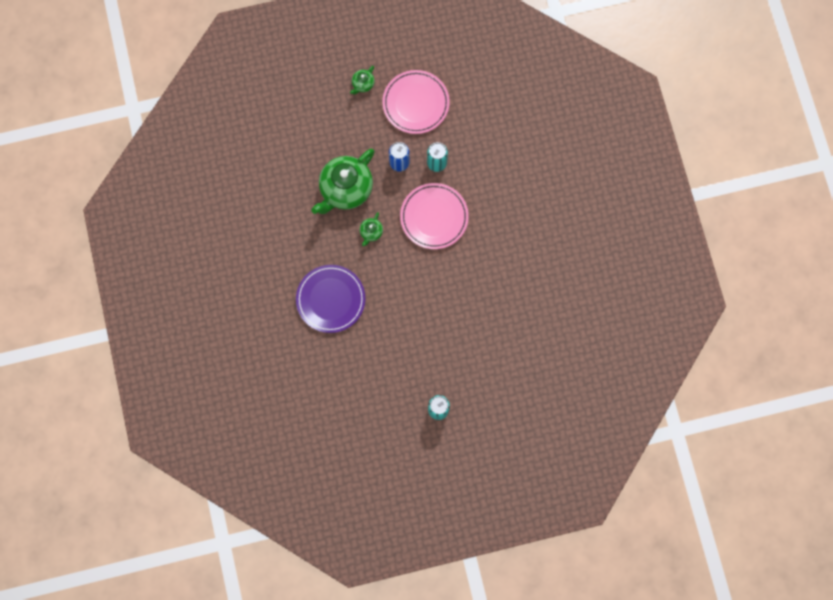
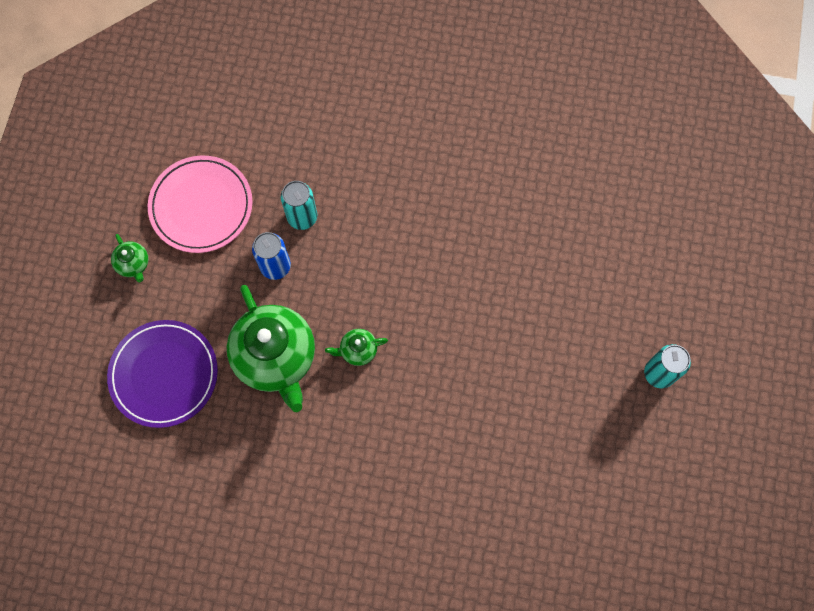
camera: 65 degrees left, 5 degrees down
purple plate [296,265,365,333] -> purple plate moved to [107,320,218,428]
green teapot [360,212,383,247] -> green teapot turned 120 degrees clockwise [325,329,388,366]
pink plate [400,183,469,249] -> none

